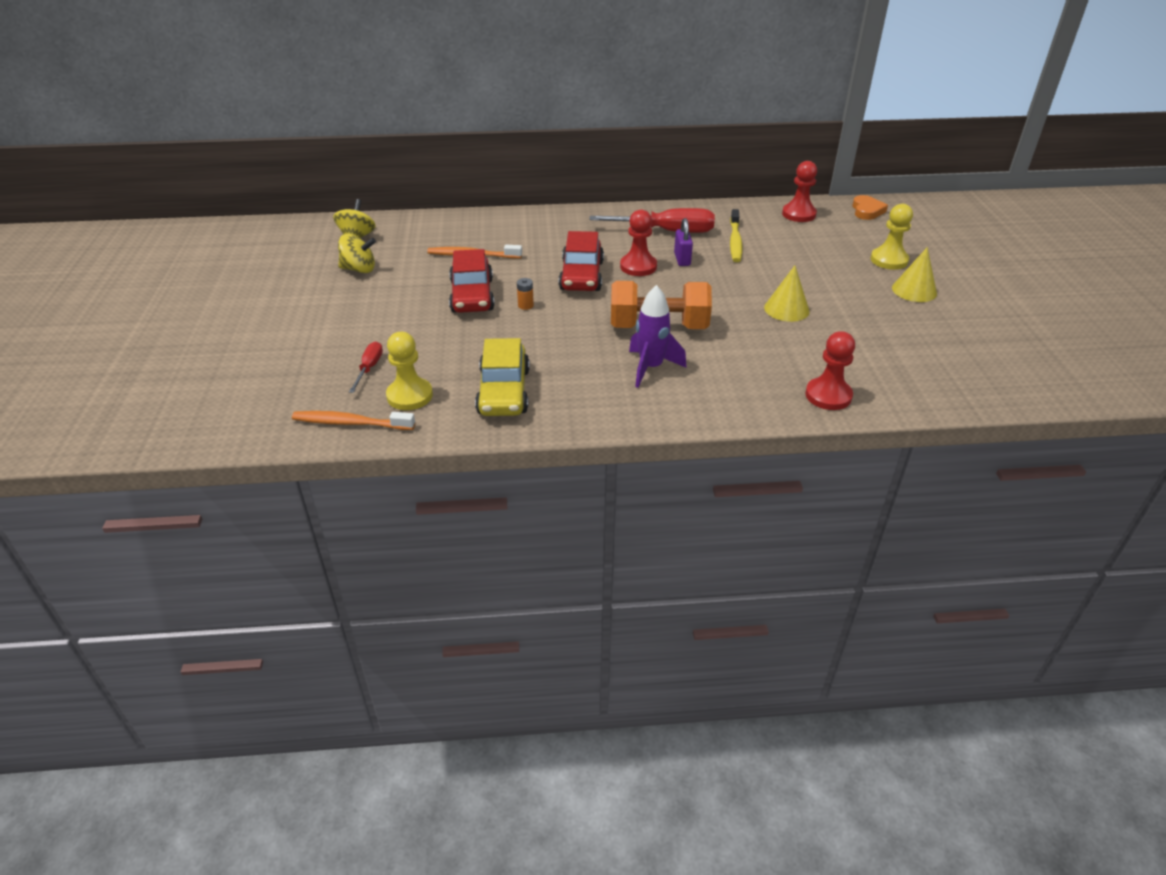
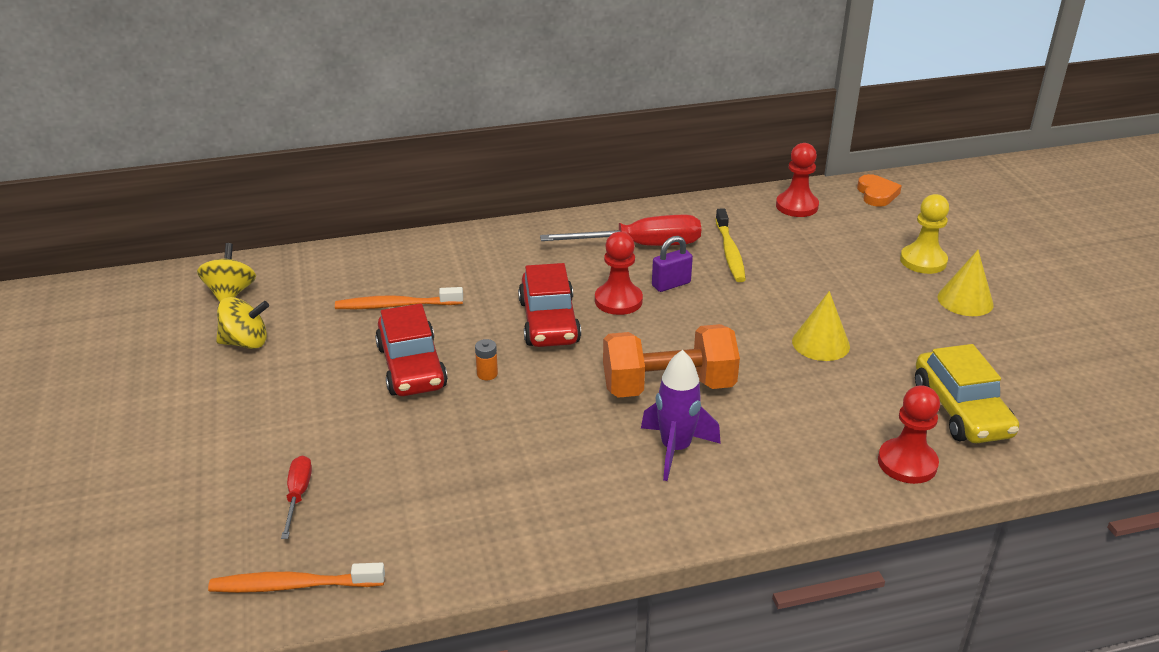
camera: 10 degrees left, 5 degrees down
yellow pawn [386,332,433,410] -> none
yellow car [475,338,530,416] -> yellow car moved to [915,344,1019,443]
purple padlock [674,218,693,266] -> purple padlock turned 75 degrees clockwise [652,236,693,292]

